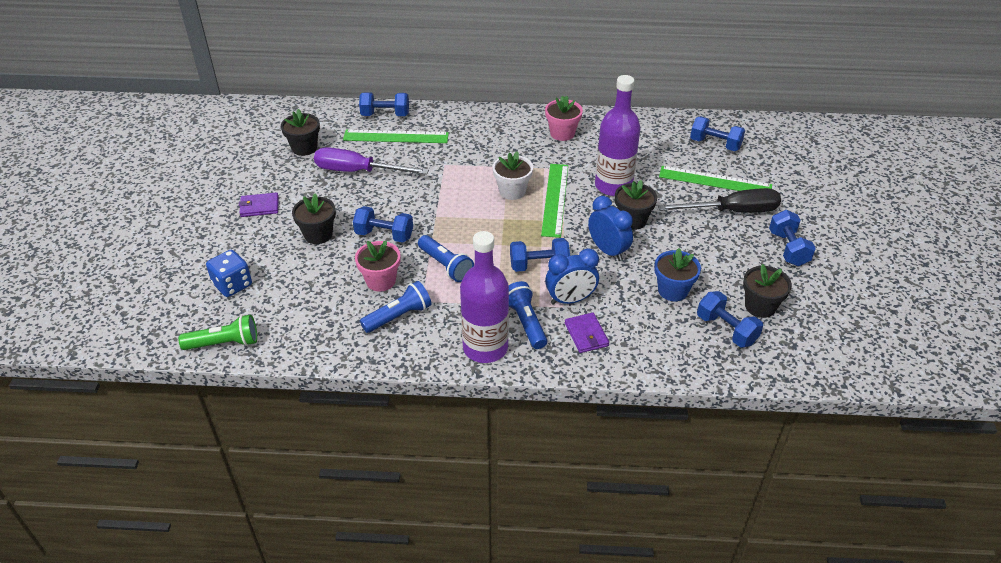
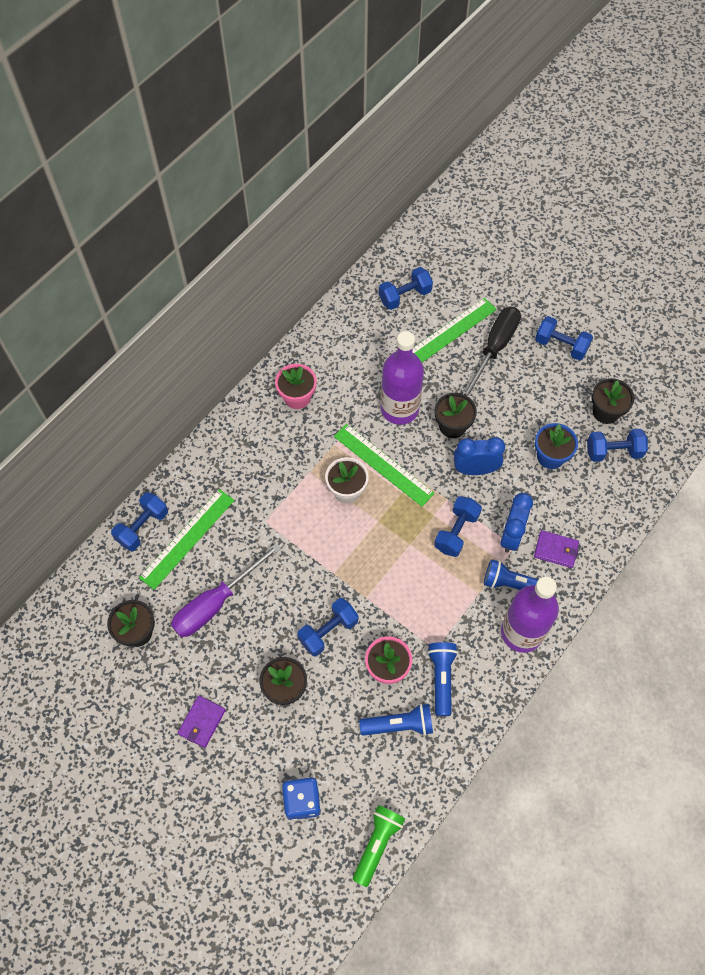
camera: 55 degrees left, 20 degrees up
blue flashlight [418,235,474,282] -> blue flashlight moved to [359,704,433,736]

